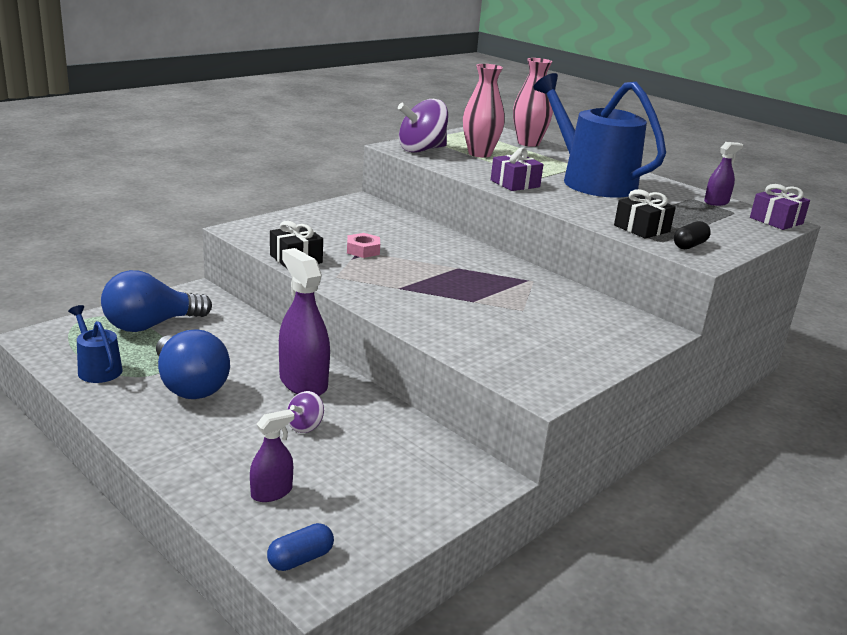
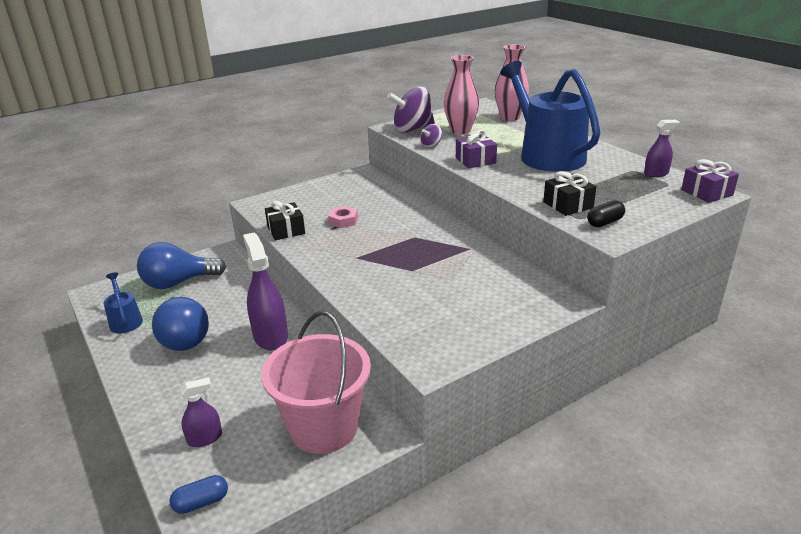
camera: 15 degrees right, 5 degrees up
purple spinning top [287,391,324,433] -> purple spinning top moved to [420,124,442,148]
none -> pink bucket [261,311,371,454]

